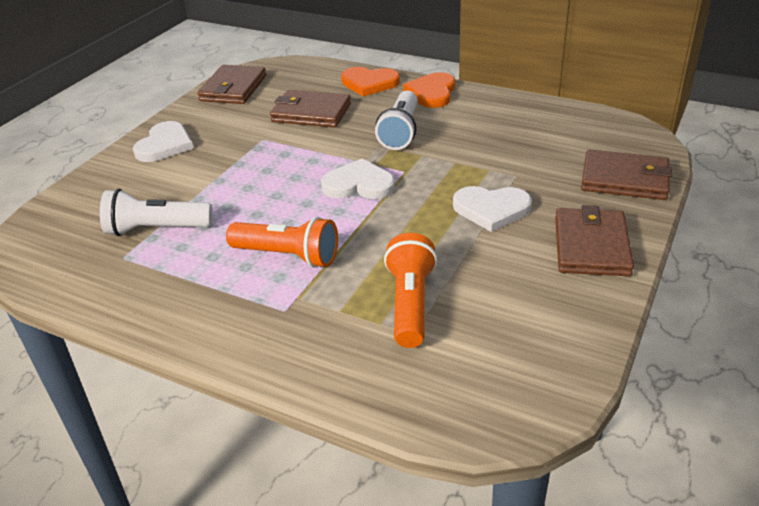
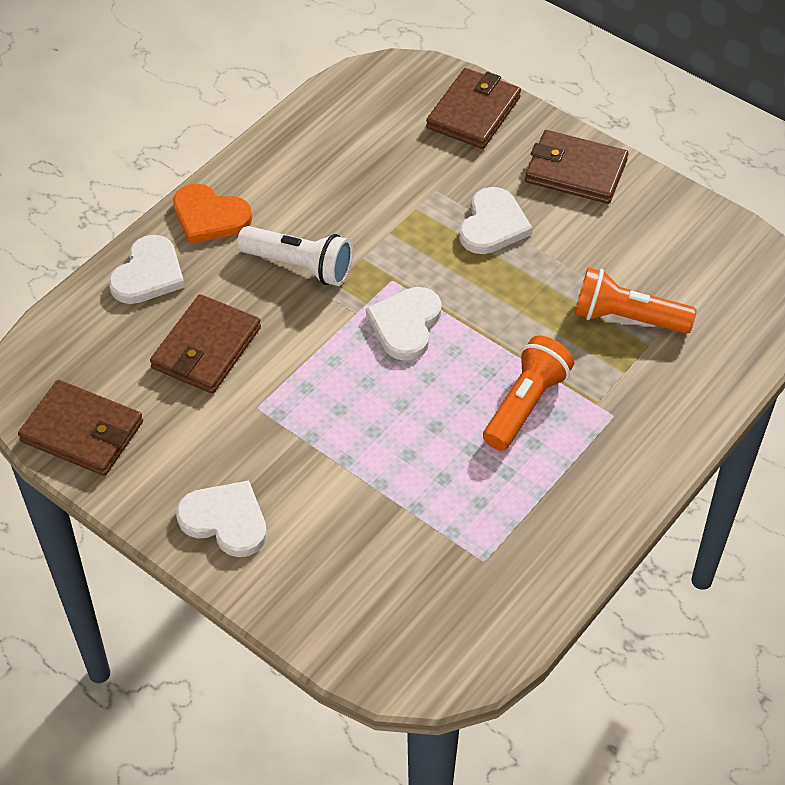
camera: 80 degrees left, 15 degrees up
white flashlight [100,189,212,236] -> none
orange heart [341,67,400,97] -> white heart [109,235,185,304]

